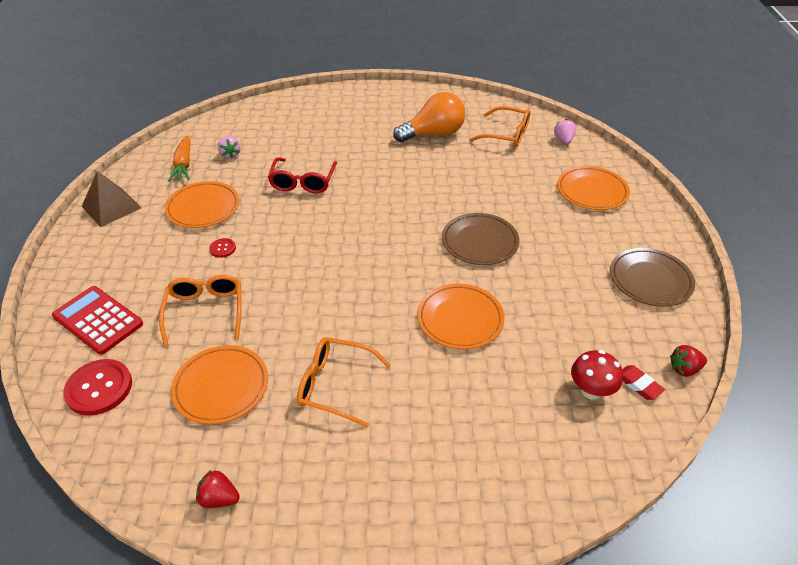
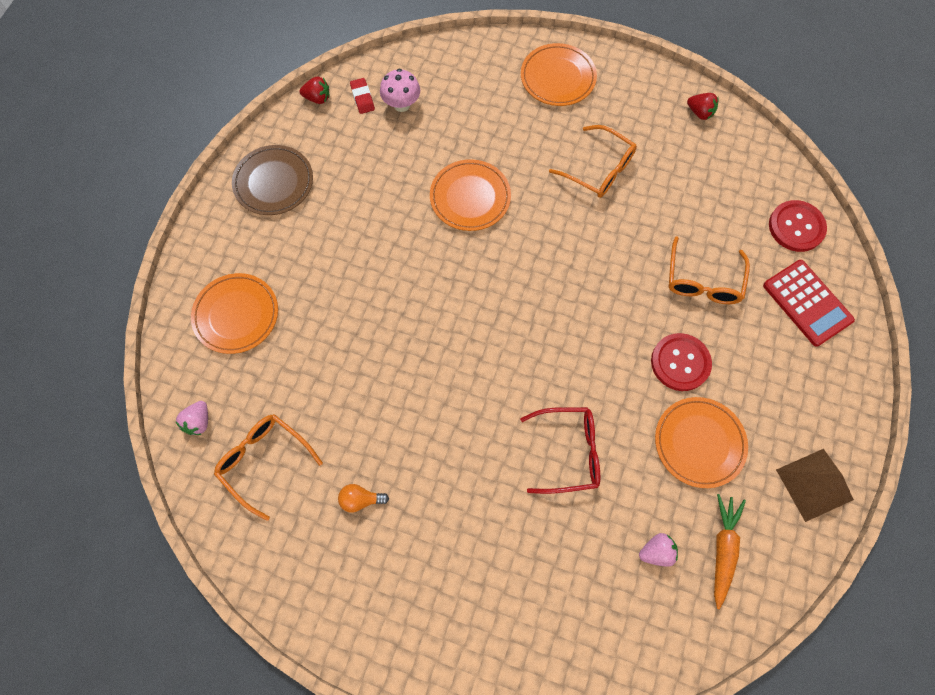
camera: 160 degrees left, 25 degrees up
orange plate [171,345,268,424] -> orange plate moved to [521,43,597,106]
red button [209,238,236,258] -> red button [651,333,712,391], size x2.02
pink strawberry [218,136,241,158] -> pink strawberry turned 75 degrees clockwise [639,533,678,567]
red glasses [268,157,337,193] -> red glasses turned 60 degrees clockwise [520,407,600,494]
orange light bulb [393,92,465,142] -> orange light bulb [338,484,389,513], size x0.45
brown plate [442,213,520,265] -> none
red mushroom [571,350,623,400] -> pink mushroom [380,68,420,112]

